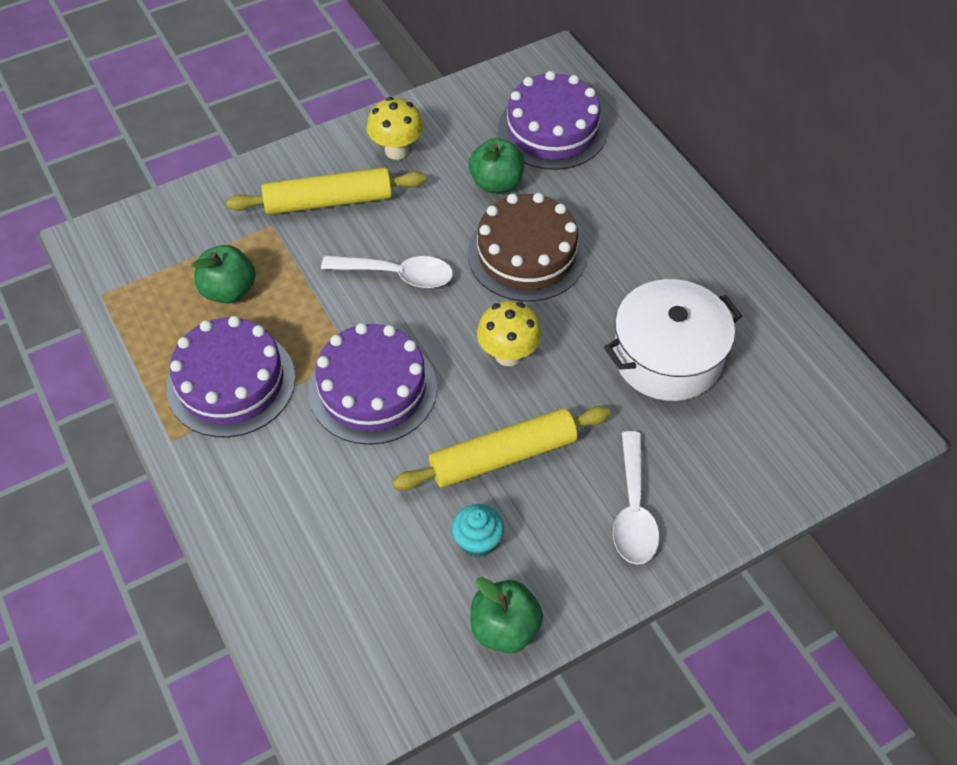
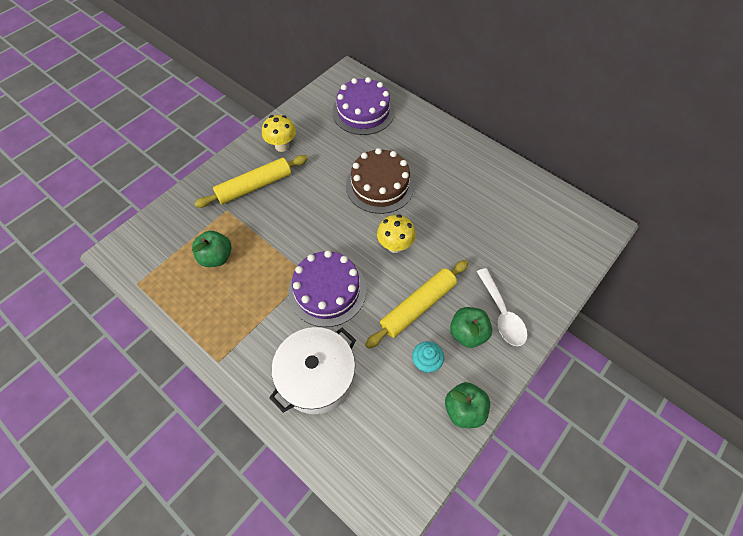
camera: 20 degrees left, 5 degrees up
purple cake [166,316,296,437] -> none
white spoon [321,256,453,288] -> none
green apple [469,138,525,193] -> green apple moved to [450,307,492,348]
white pot [604,279,742,401] -> white pot moved to [269,327,356,414]

